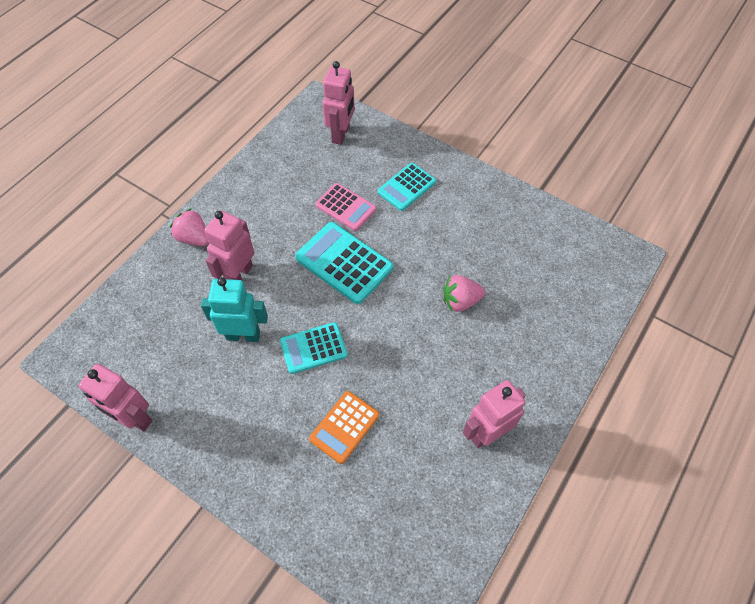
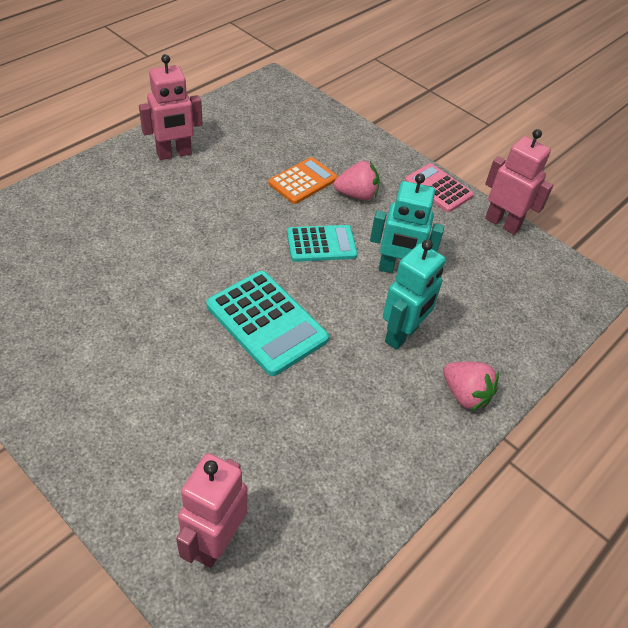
camera: 175 degrees left, 10 degrees down
pink robot [204,211,254,280] -> turquoise robot [383,240,446,350]
pink calculator [315,183,377,231] -> pink calculator moved to [405,163,474,212]
turquoise calculator [378,163,436,211] -> none
pink strawberry [443,275,485,312] -> pink strawberry moved to [334,161,380,200]

